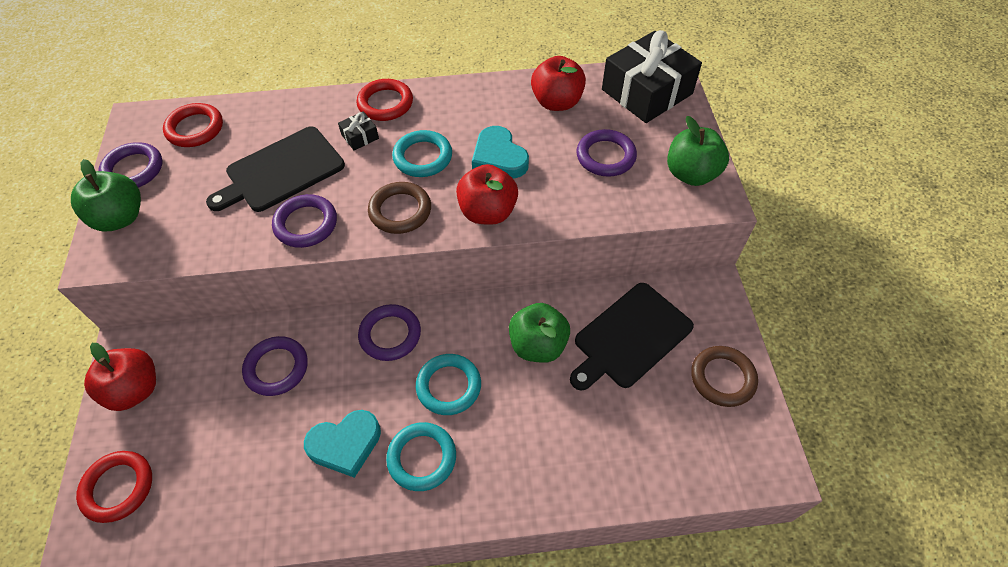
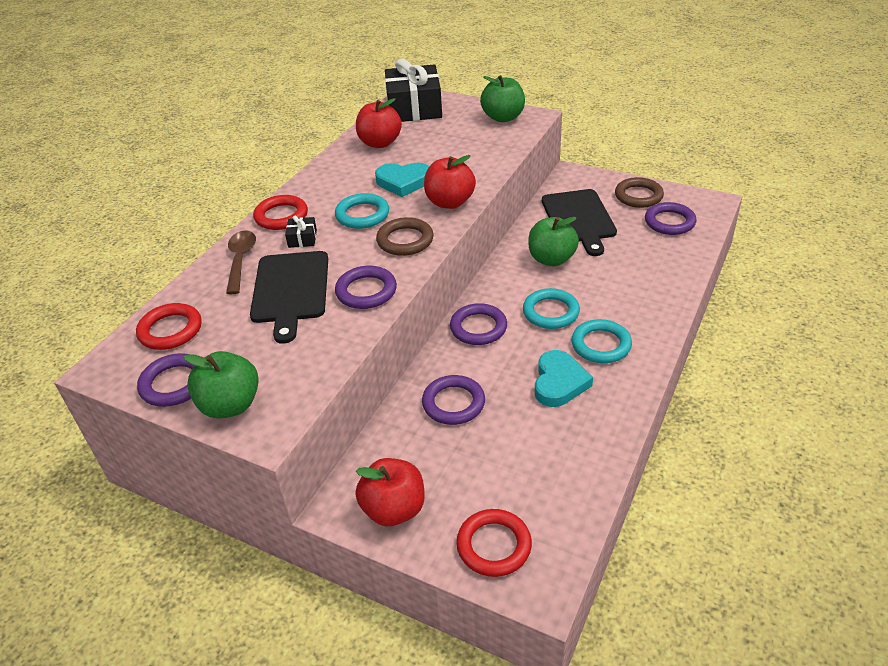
camera: 55 degrees left, 15 degrees down
purple ring [577,129,637,177] -> purple ring moved to [645,202,697,235]
none -> brown spoon [226,230,256,294]

